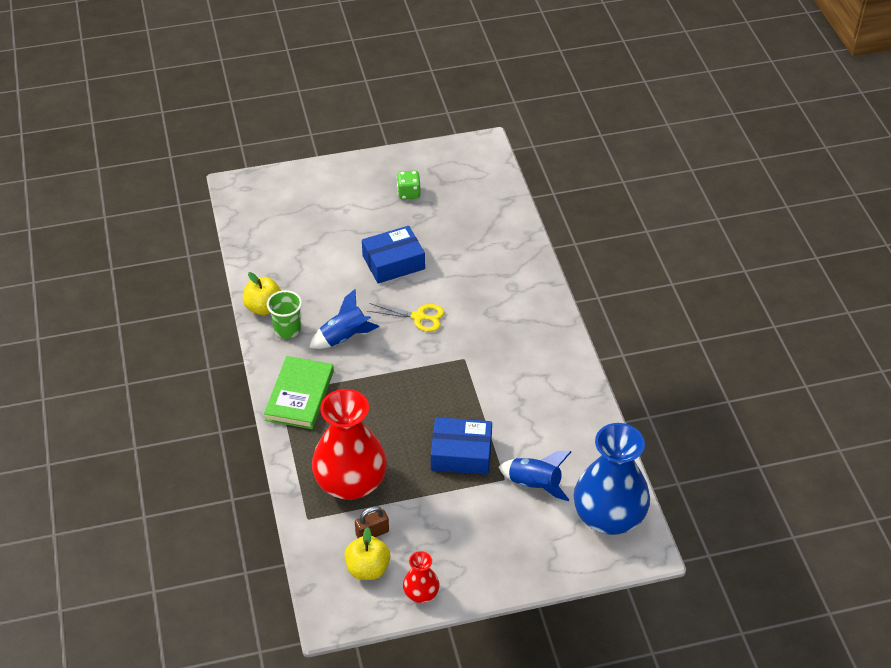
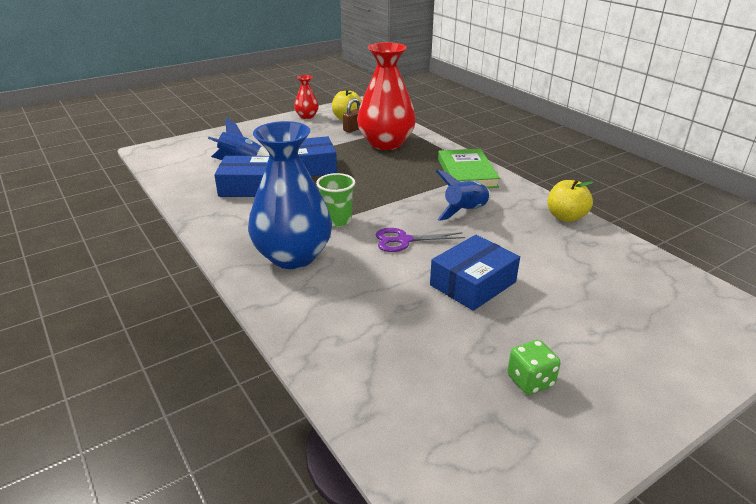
camera: 160 degrees right, 15 degrees down
green cup [267,290,302,339] -> green cup moved to [316,173,355,227]
yellow scissors [367,303,445,332] -> purple scissors [375,228,465,252]
blue vase [574,423,650,535] -> blue vase moved to [248,121,332,269]
none -> blue box [214,156,269,197]

